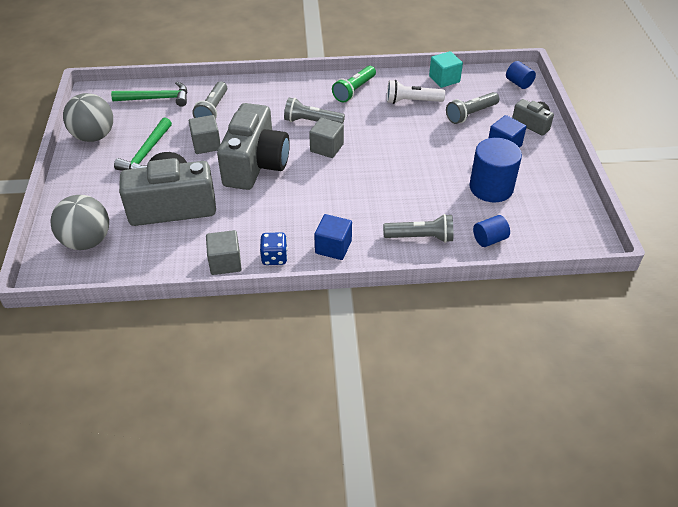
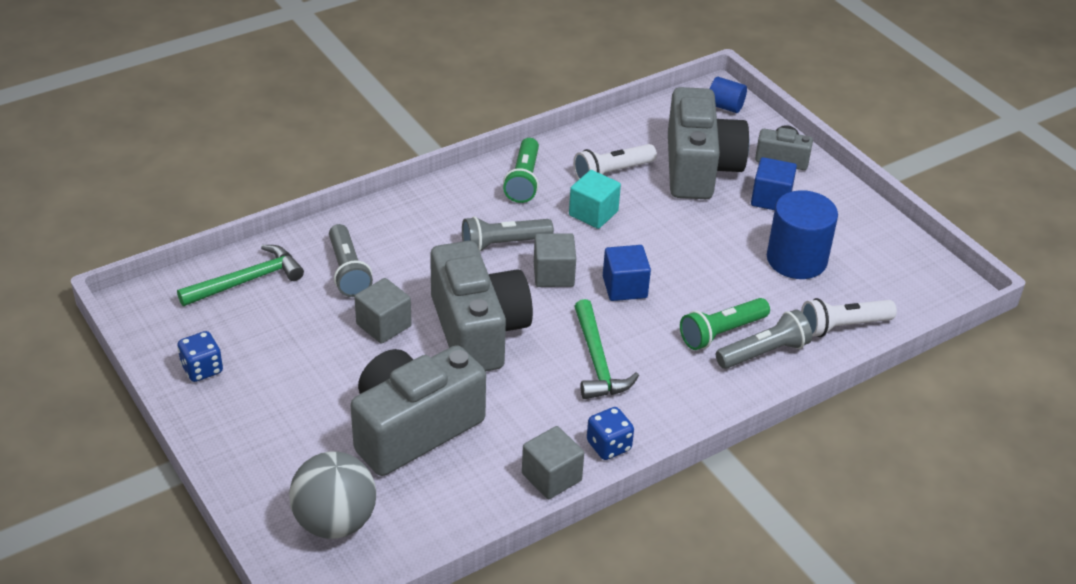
camera: 30 degrees left, 5 degrees down
grey ball [63,93,113,142] -> blue dice [177,331,223,382]
green hammer [114,117,172,171] -> green hammer moved to [574,299,639,399]
blue cube [314,214,352,260] -> blue cube moved to [603,245,651,301]
turquoise cube [429,51,463,88] -> turquoise cube moved to [569,170,621,229]
grey flashlight [446,92,499,124] -> grey camera [668,87,749,199]
blue cylinder [473,215,510,247] -> white flashlight [801,298,897,337]
none -> green flashlight [680,298,770,350]

